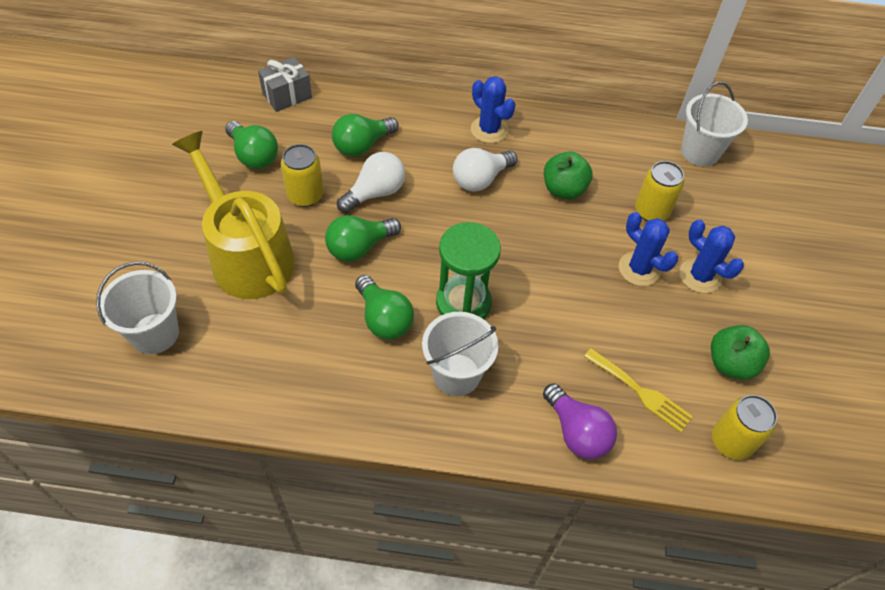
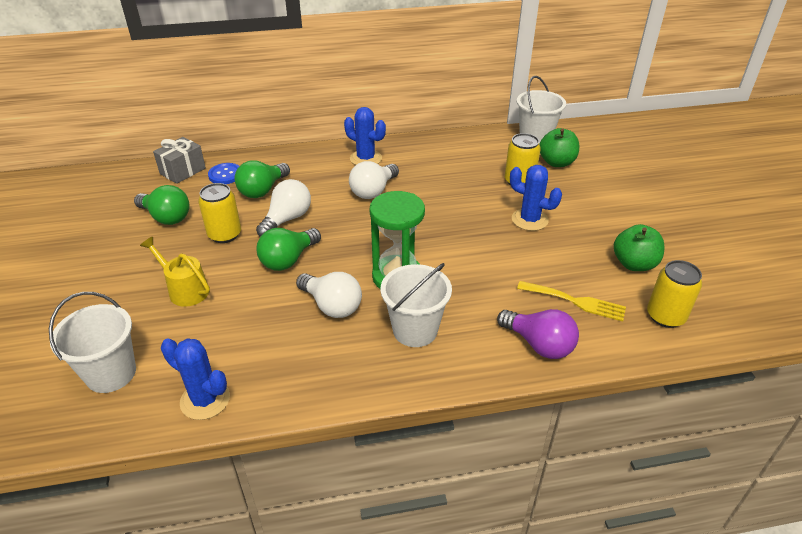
camera: 15 degrees left, 15 degrees down
yellow watering can [172,131,295,299] -> yellow watering can [140,237,210,307], size x0.50
green light bulb [355,275,414,340] -> white light bulb [296,272,362,318]
green apple [544,151,593,199] -> green apple moved to [539,128,579,167]
blue cactus [680,220,744,293] -> blue cactus moved to [161,338,230,420]
none -> blue button [208,163,239,184]

